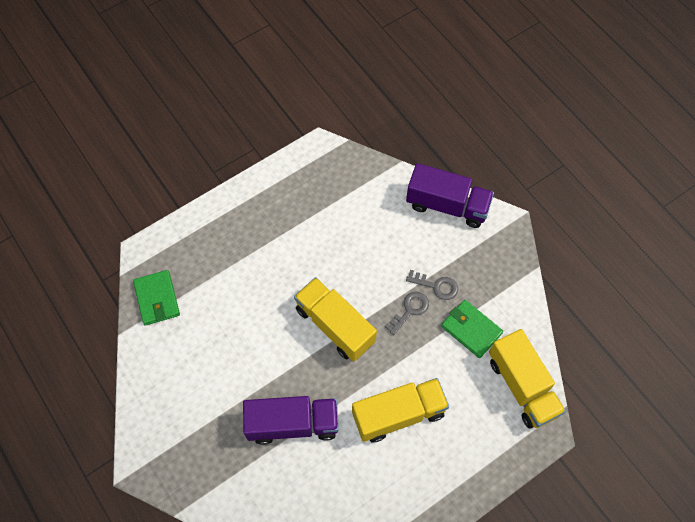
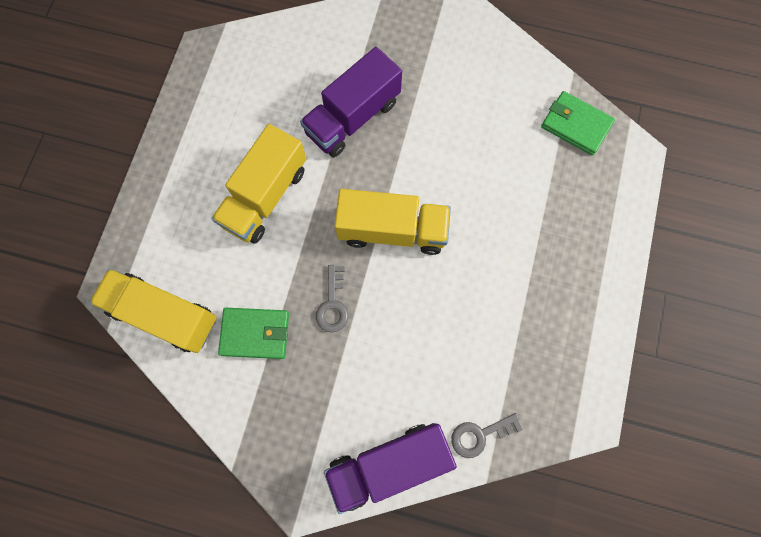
camera: 140 degrees right, 10 degrees up
grey key [406,270,458,300] -> grey key moved to [451,413,523,458]

